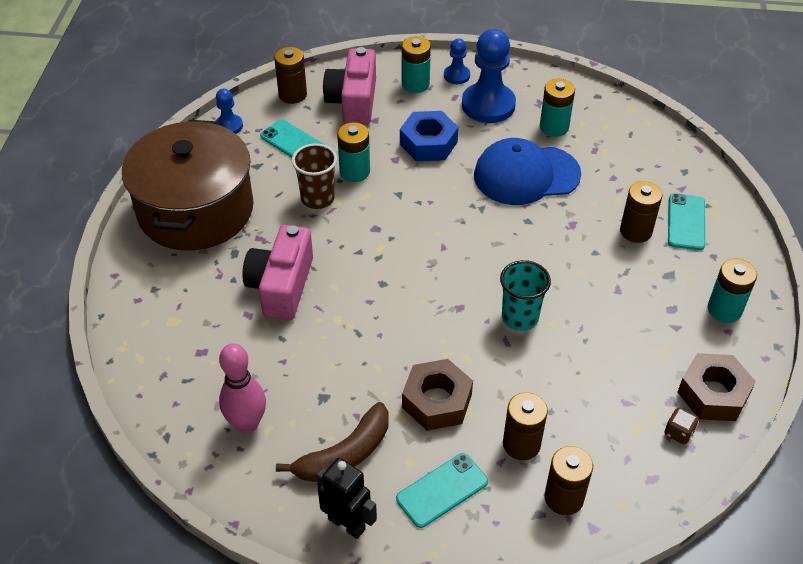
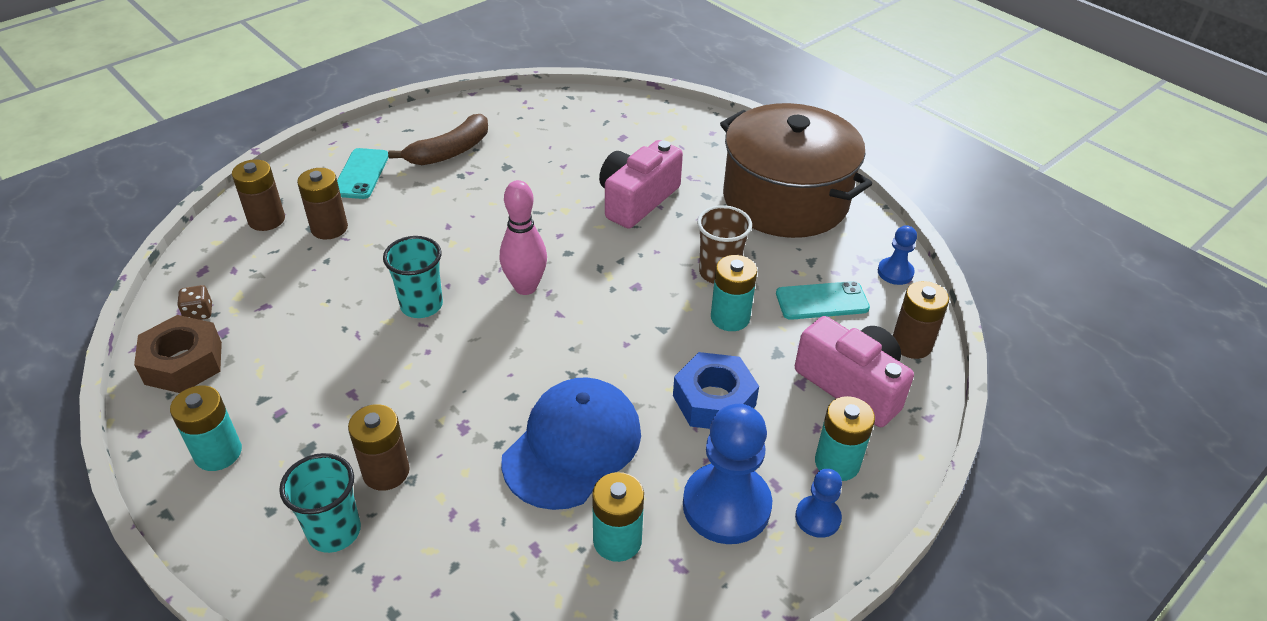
camera: 130 degrees right, 5 degrees down
pink bowling pin [219,343,266,433] -> pink bowling pin moved to [500,180,547,295]
pink camera [242,225,313,321] -> pink camera turned 105 degrees counterclockwise [599,140,683,229]
brown banana [276,402,389,482] -> brown banana turned 135 degrees counterclockwise [388,114,488,165]
black robot [316,458,377,539] -> none
brown nut [402,359,473,431] -> none
turquoise phone [668,193,705,250] -> turquoise cup [279,453,361,553]

